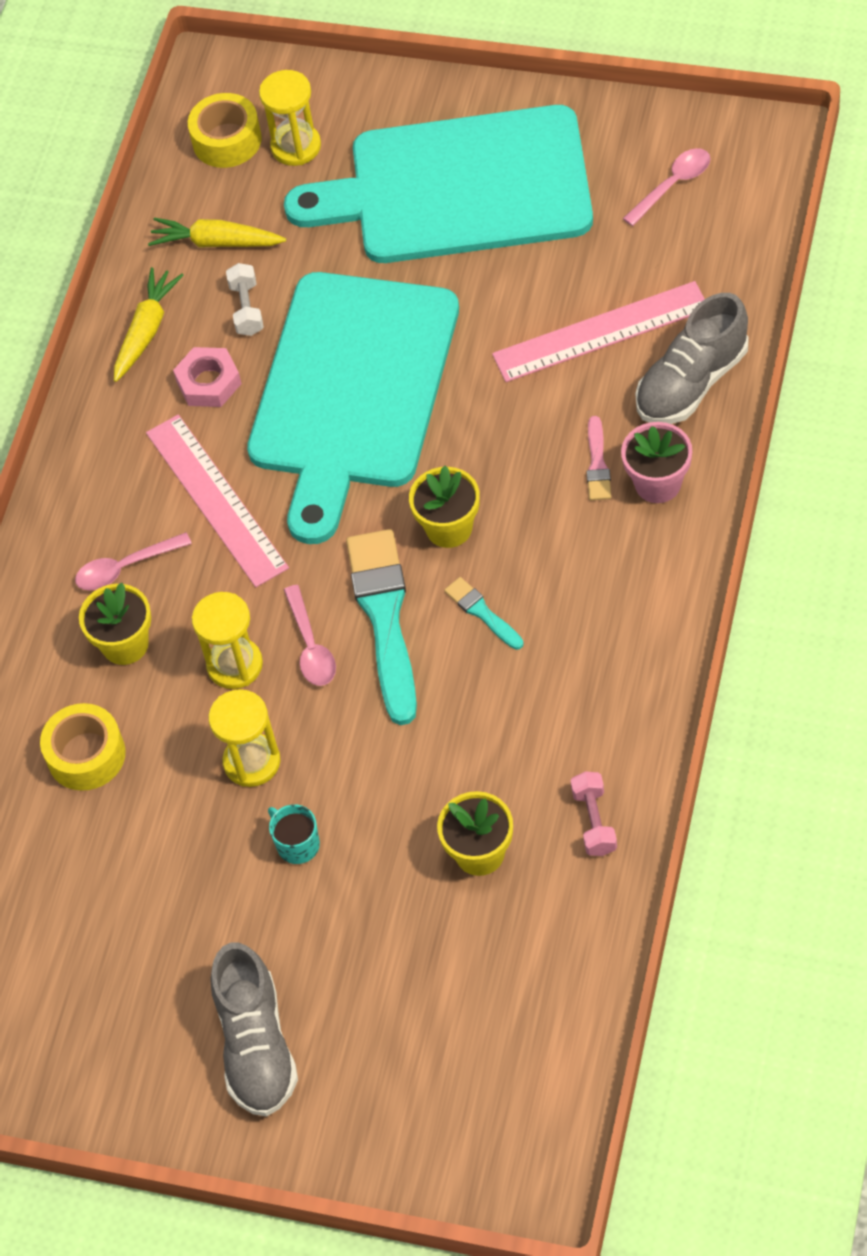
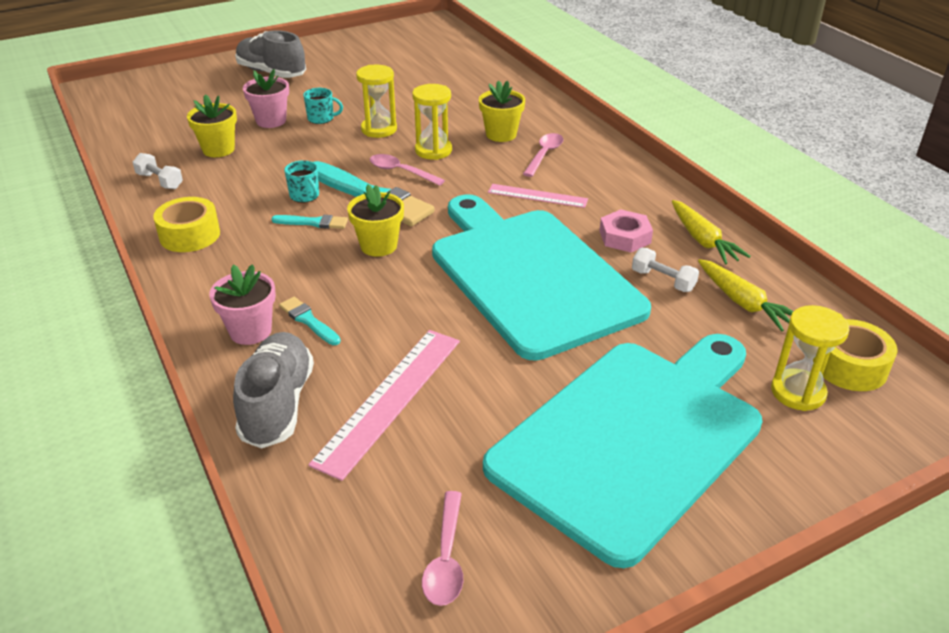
camera: 130 degrees right, 20 degrees down
yellow tape [40,703,126,791] -> yellow tape moved to [153,197,220,252]
pink ruler [146,415,289,587] -> pink ruler [488,184,588,208], size x0.60
yellow carrot [148,218,286,248] -> yellow carrot turned 90 degrees clockwise [698,259,794,331]
pink dumbbell [571,772,617,856] -> white dumbbell [133,153,183,189]
pink brush [587,416,611,500] -> turquoise brush [279,297,341,345]
none -> pink flower pot [243,69,289,128]
none -> turquoise mug [284,160,319,203]

